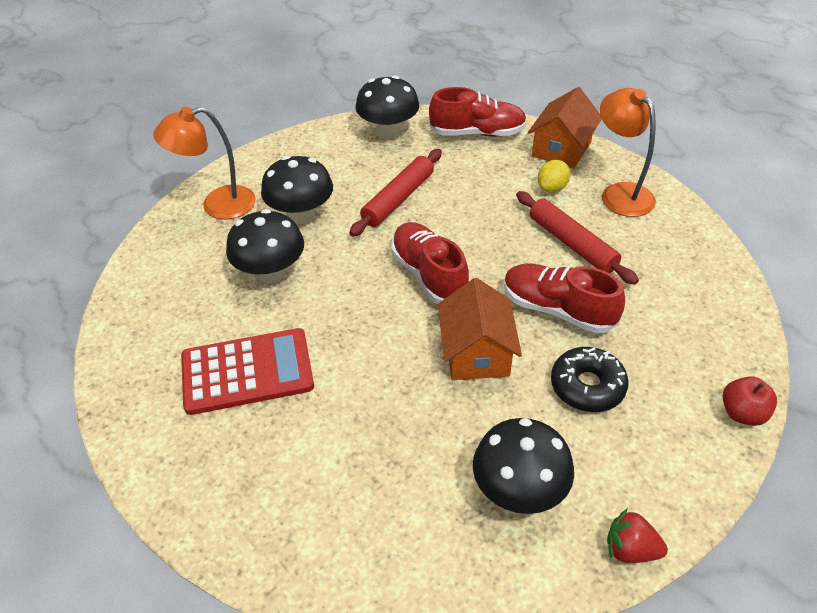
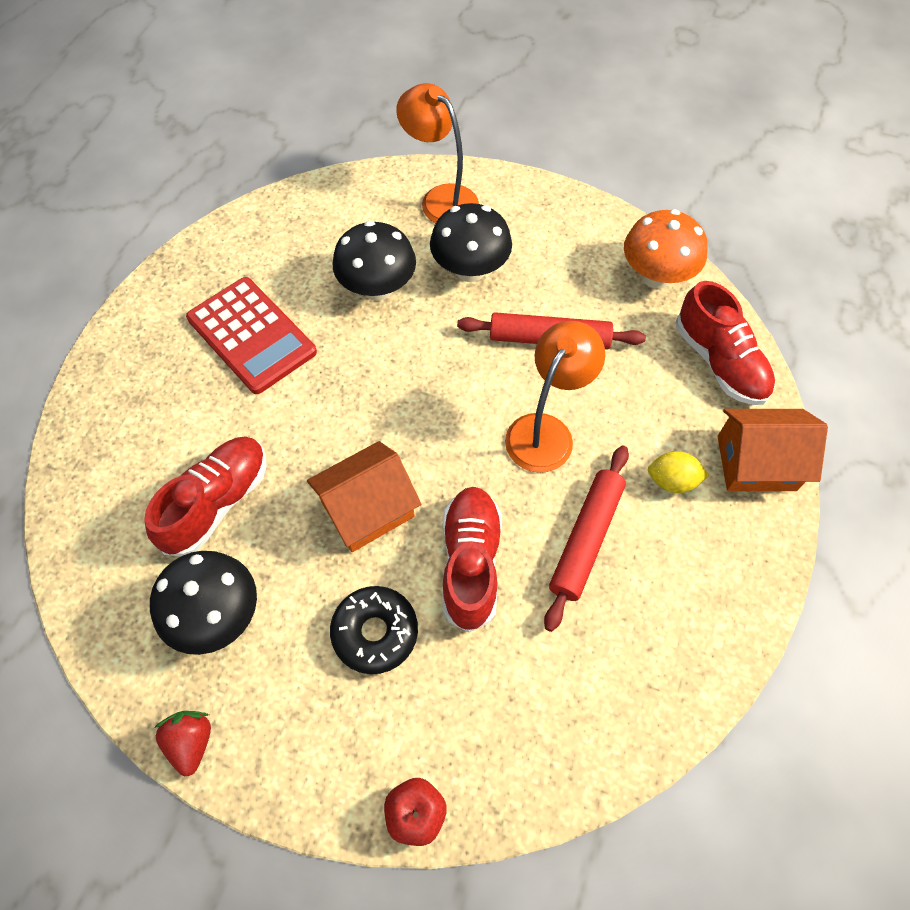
camera: 60 degrees right, 15 degrees up
black mushroom [356,76,419,139] -> orange mushroom [624,209,708,289]
red shoe [391,222,469,304] -> red shoe moved to [144,436,267,556]
orange lamp [600,88,656,217] -> orange lamp moved to [505,321,605,473]

